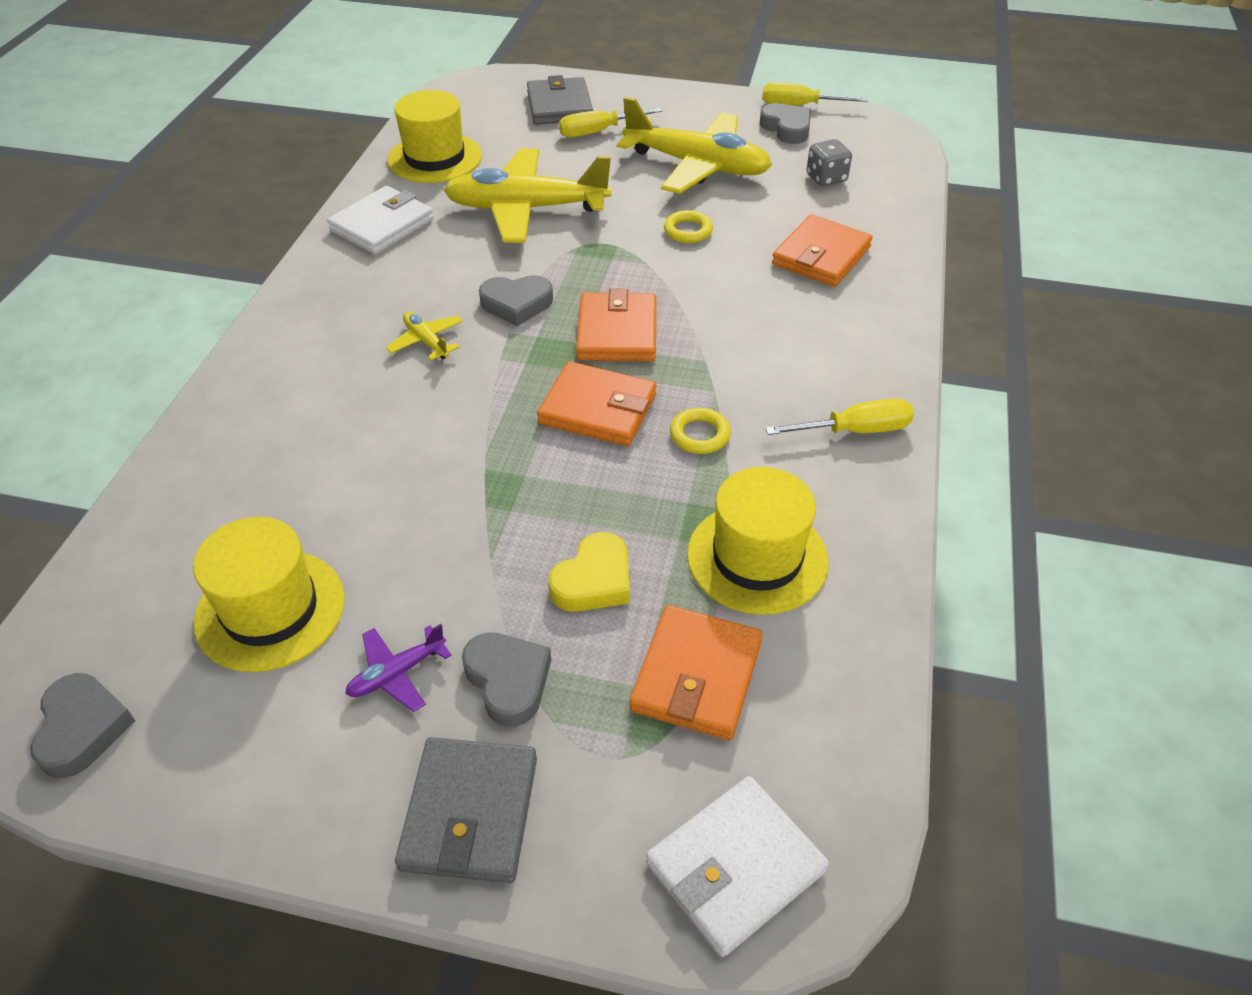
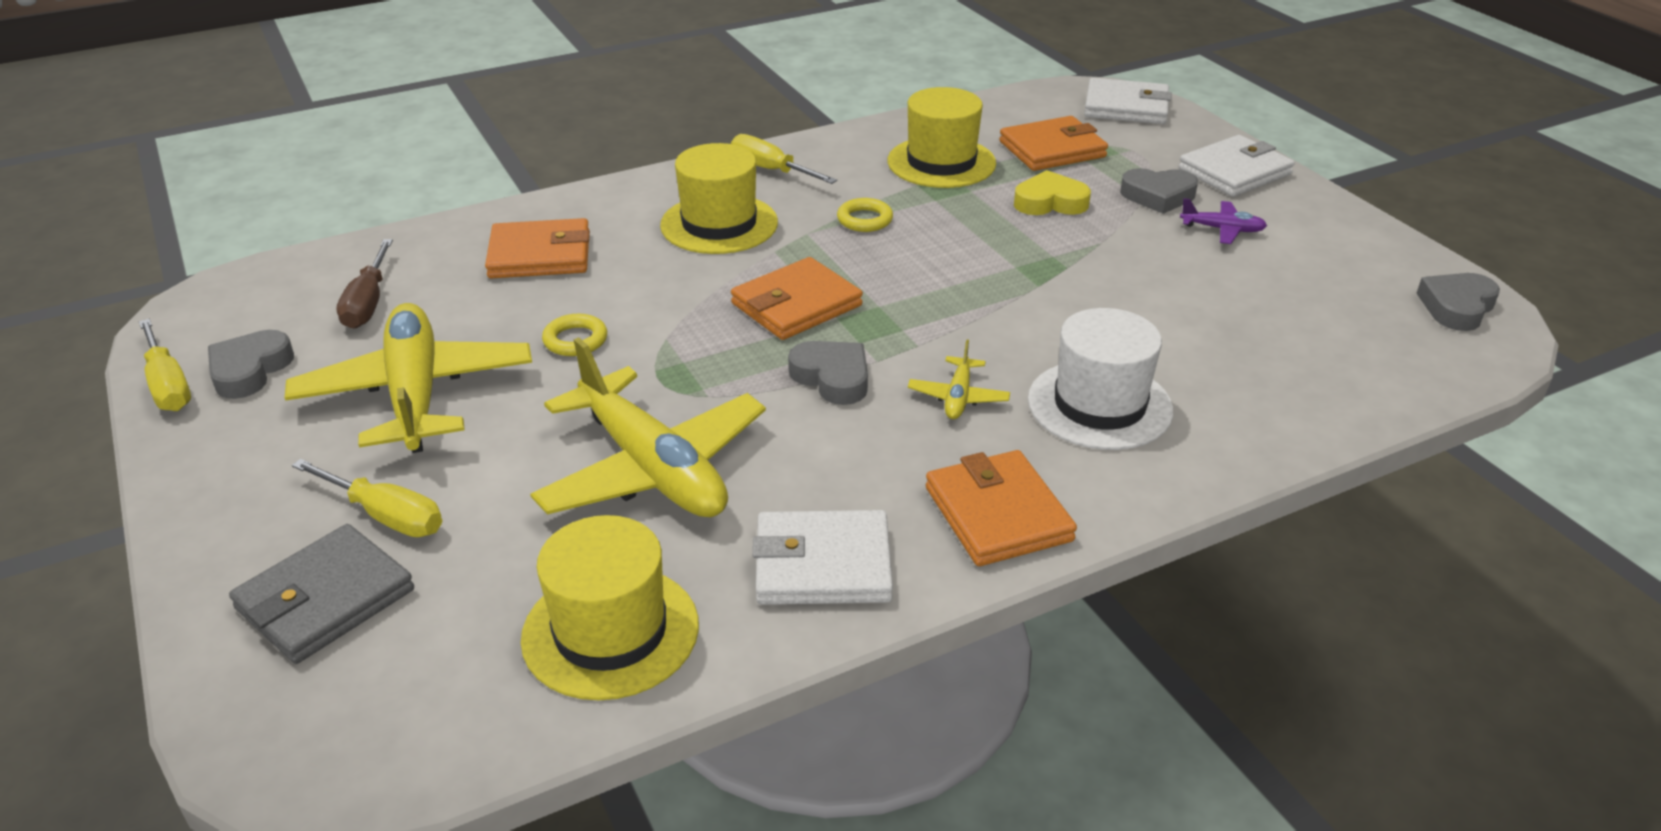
camera: 130 degrees left, 10 degrees down
yellow hat [193,517,345,672] -> yellow hat moved to [660,143,778,254]
grey wallet [395,737,537,883] -> white wallet [1178,135,1295,197]
grey heart [462,632,551,727] -> grey heart turned 105 degrees counterclockwise [1120,168,1198,214]
orange wallet [537,361,657,446] -> orange wallet moved to [926,450,1077,566]
grey dice [807,139,852,187] -> brown screwdriver [337,239,393,329]
none -> white hat [1028,308,1173,450]

